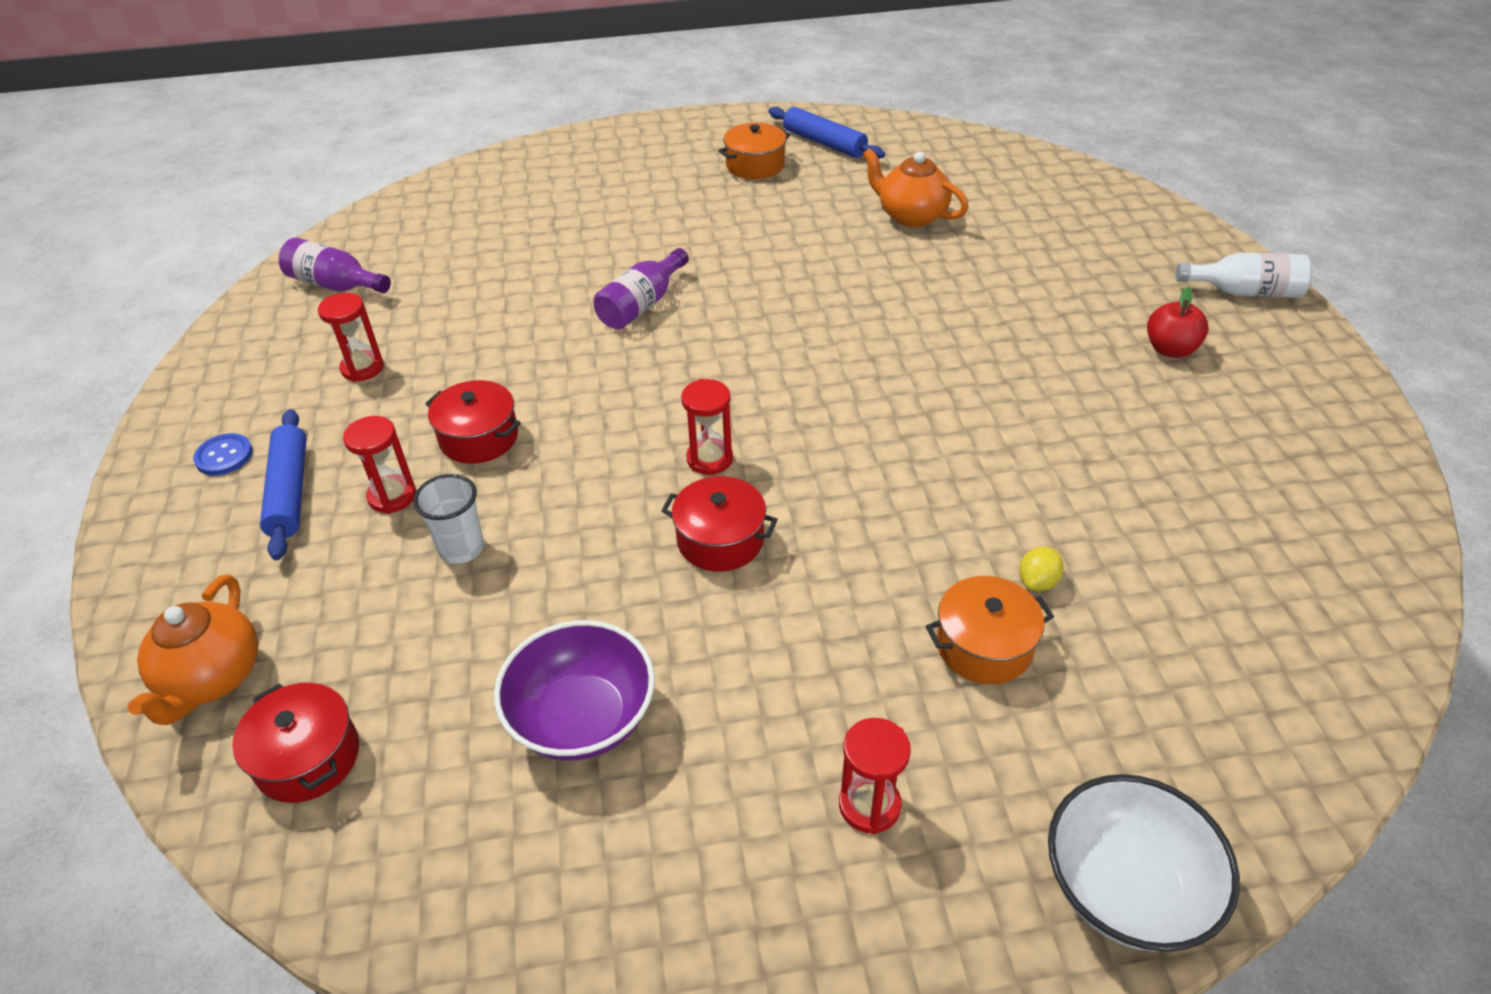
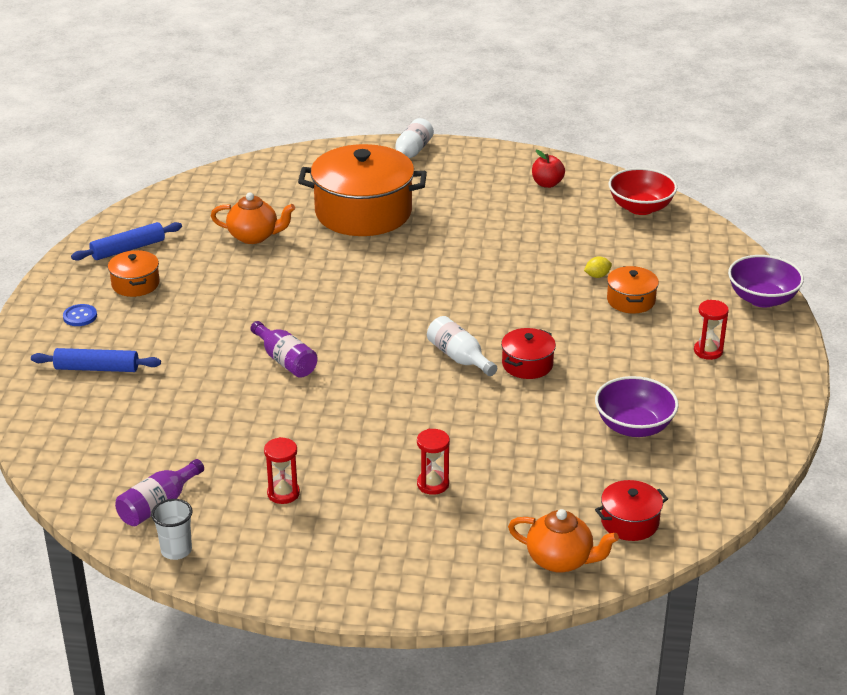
camera: 75 degrees left, 10 degrees down
blue button [193,433,253,476] -> blue button moved to [63,304,97,326]
blue rolling pin [260,409,307,560] -> blue rolling pin moved to [31,348,161,372]
white cup [413,474,484,564] -> white cup moved to [151,499,193,560]
red pot [425,380,521,464] -> none
red hourglass [681,379,733,475] -> white bottle [427,316,497,376]
orange teapot [863,148,969,227] -> orange teapot turned 135 degrees counterclockwise [211,192,295,244]
yellow lemon [1019,547,1064,591] -> yellow lemon turned 75 degrees counterclockwise [584,256,612,278]
white bowl [1048,774,1240,951] -> purple bowl [728,255,804,308]
red apple [1147,287,1209,358] -> red apple moved to [532,150,565,188]
none -> orange pot [298,144,427,236]
none -> red bowl [609,168,677,215]

